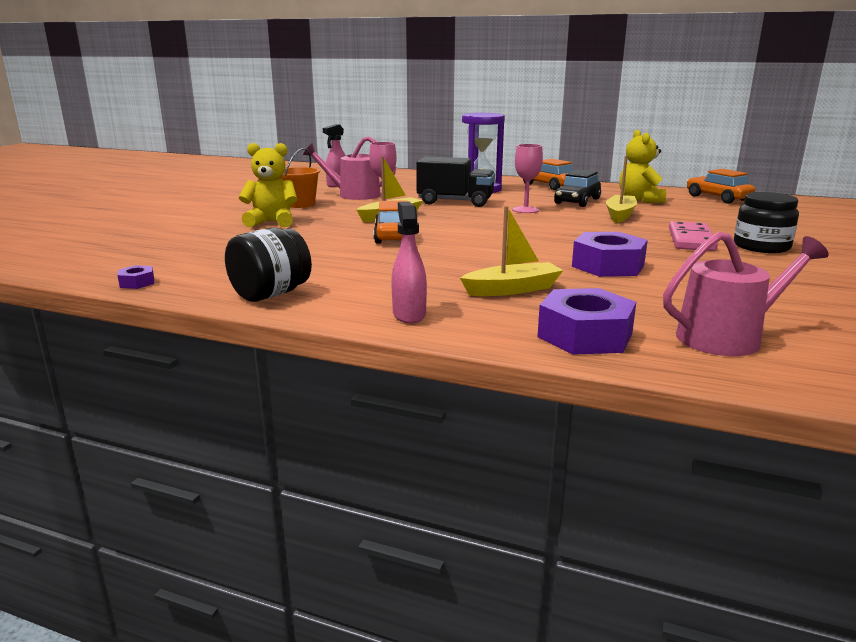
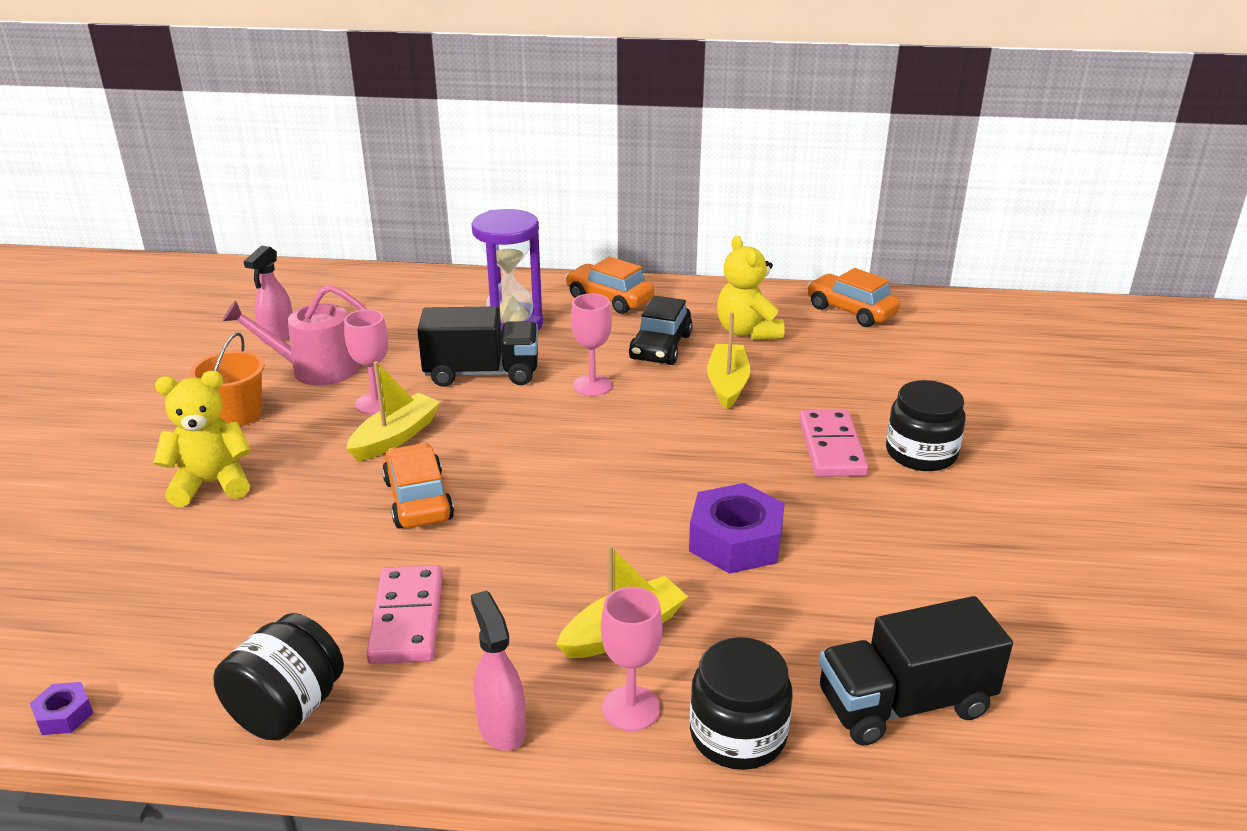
camera: 15 degrees left, 10 degrees up
purple nut [537,288,636,355] -> black jar [690,637,793,770]
pink watering can [663,231,829,356] -> black truck [819,596,1013,746]
none -> pink domino [366,565,443,664]
none -> pink goblet [601,587,662,731]

